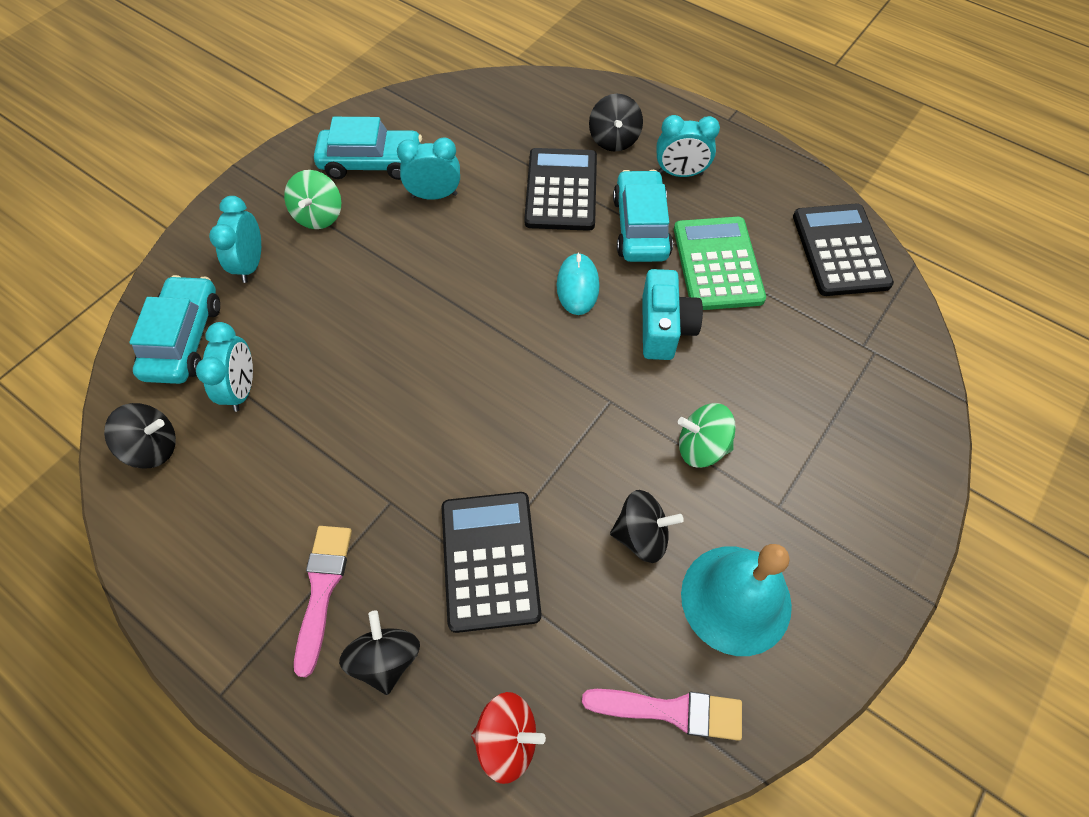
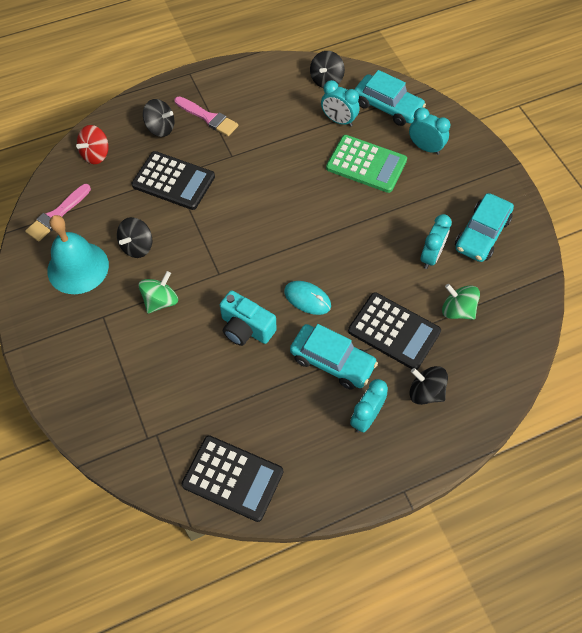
camera: 120 degrees right, 0 degrees up
green spinning top [284,170,341,229] -> green spinning top moved to [442,284,480,320]
green calculator [674,217,766,310] -> green calculator moved to [326,135,407,193]

